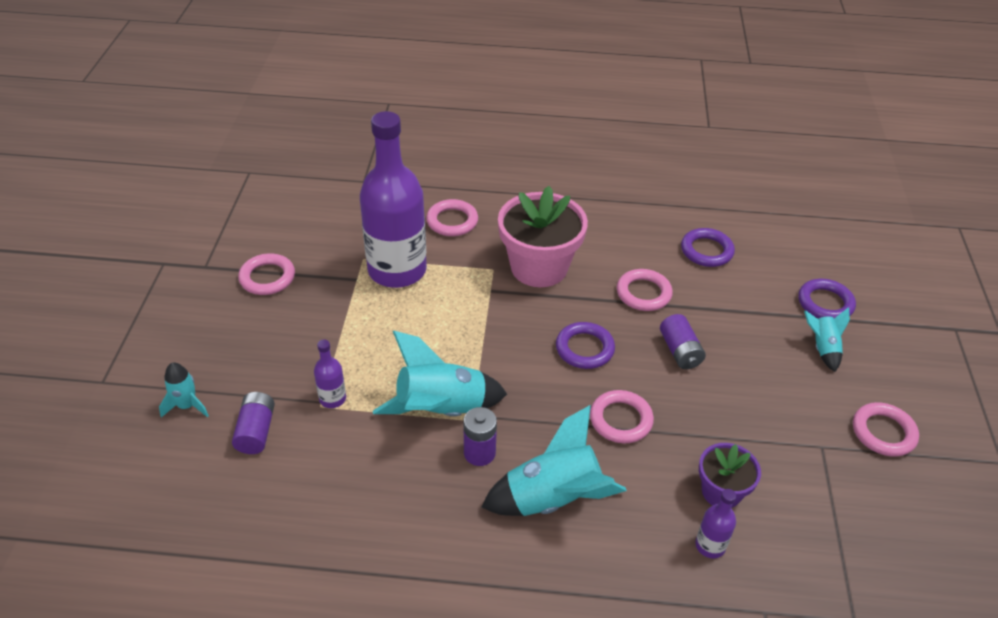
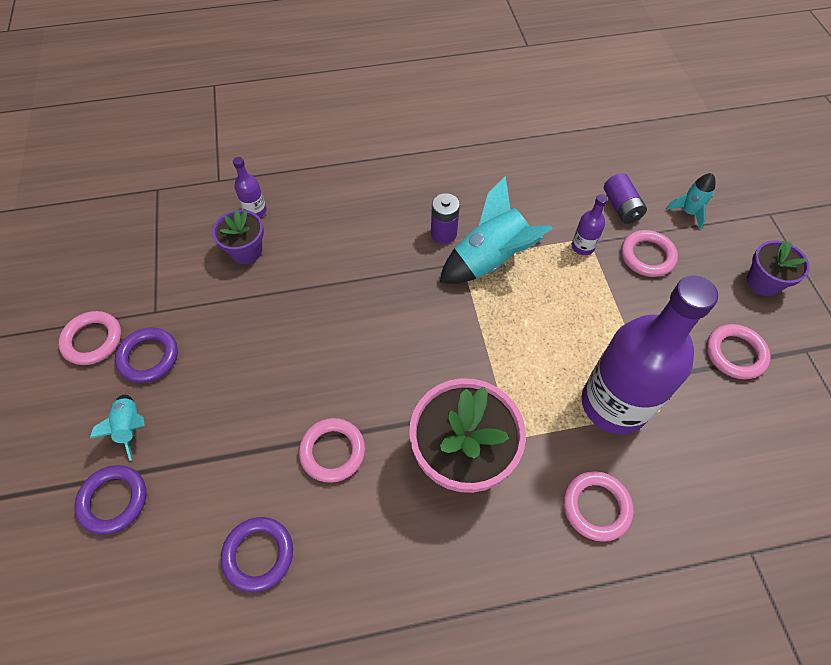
camera: 165 degrees right, 15 degrees up
turquoise rocket [482,405,627,516] -> none
purple ring [556,322,615,369] -> purple ring moved to [115,327,178,383]
pink ring [590,390,654,443] -> pink ring moved to [621,230,678,277]
purple battery [660,314,706,369] -> none
none -> purple flower pot [747,241,810,296]

